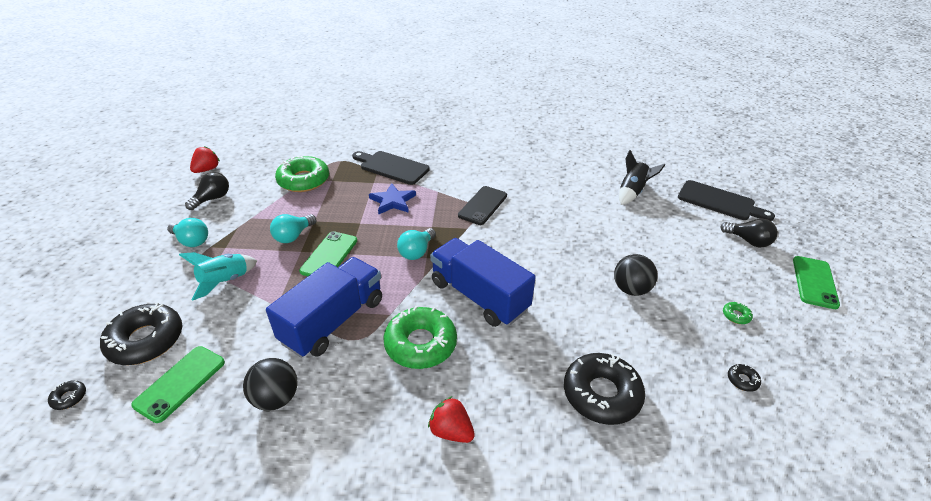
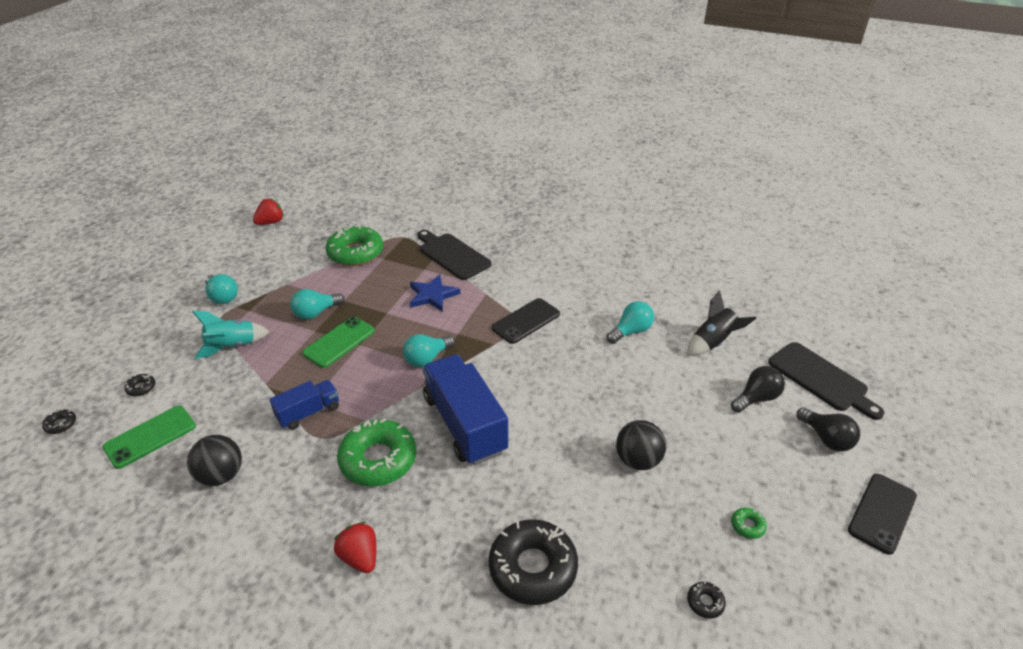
camera: 20 degrees right, 0 degrees up
black donut [100,303,182,365] -> black donut [124,374,155,396], size x0.40
black light bulb [185,172,229,210] -> black light bulb moved to [731,366,785,413]
blue truck [266,257,382,358] -> blue truck [269,380,339,430], size x0.54
green phone [793,256,840,309] -> black phone [848,474,917,555]
none -> turquoise light bulb [607,301,654,344]

